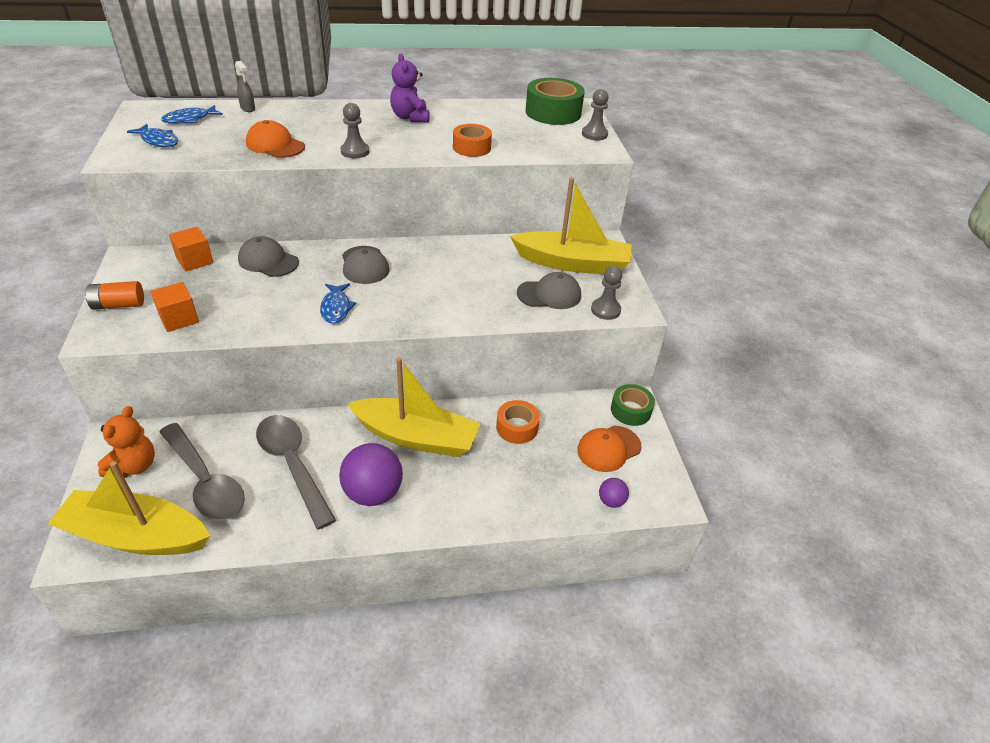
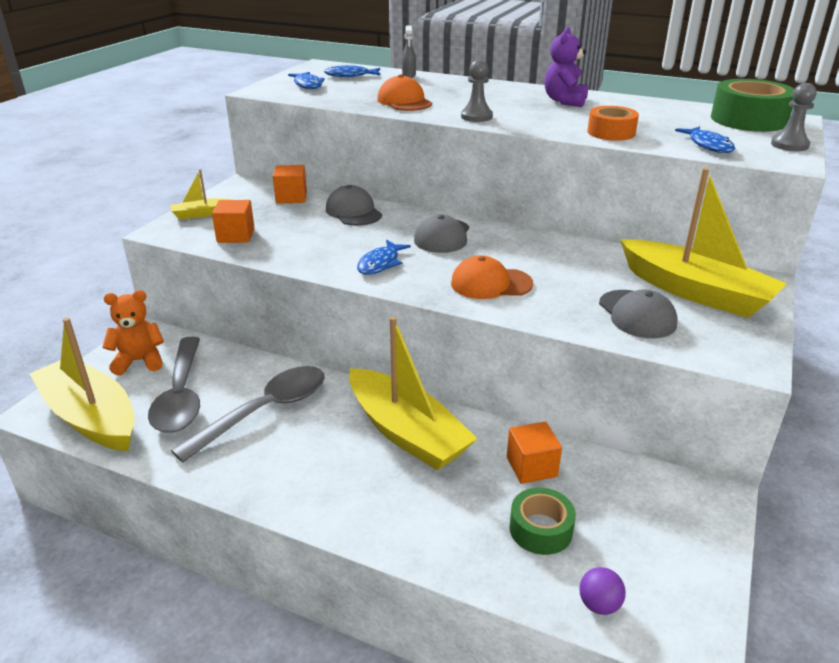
camera: 35 degrees right, 10 degrees down
orange battery [85,281,144,310] -> yellow boat [170,169,232,219]
orange teddy bear [98,406,155,478] -> orange teddy bear turned 150 degrees counterclockwise [102,290,164,375]
grey spoon [256,415,336,529] -> grey spoon turned 45 degrees clockwise [171,366,325,462]
purple ball [339,443,403,506] -> none
orange tape [496,400,540,444] -> orange cube [507,422,562,484]
grey cap [517,272,581,309] -> grey cap turned 45 degrees clockwise [599,290,678,338]
orange cap [577,425,641,472] -> orange cap moved to [451,255,533,299]
grey pawn [591,266,622,320] -> none
green tape [611,384,655,426] -> green tape moved to [509,488,576,555]
none -> blue fish [675,126,735,153]

